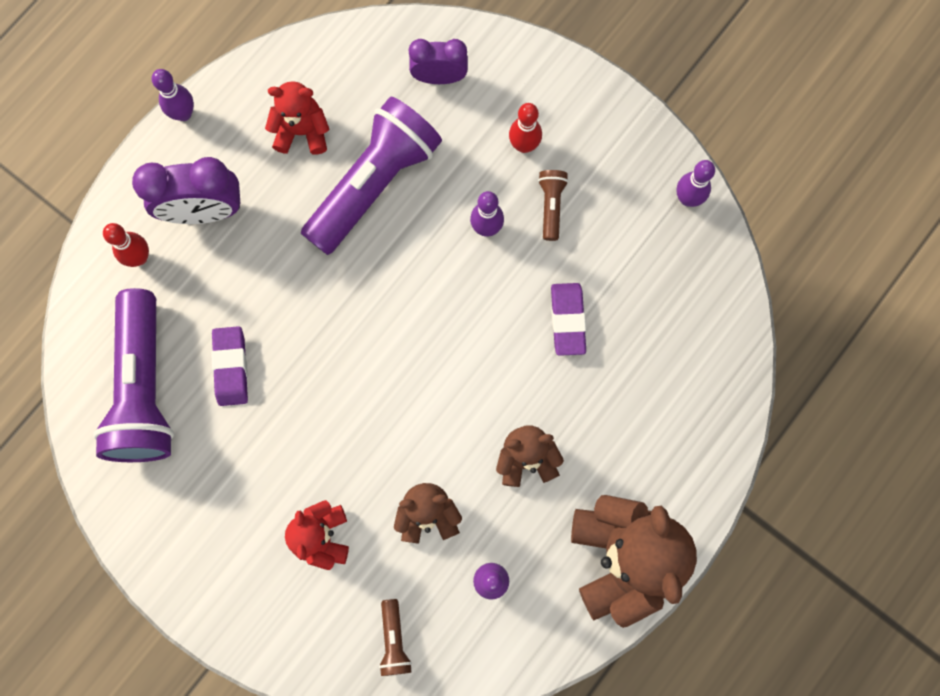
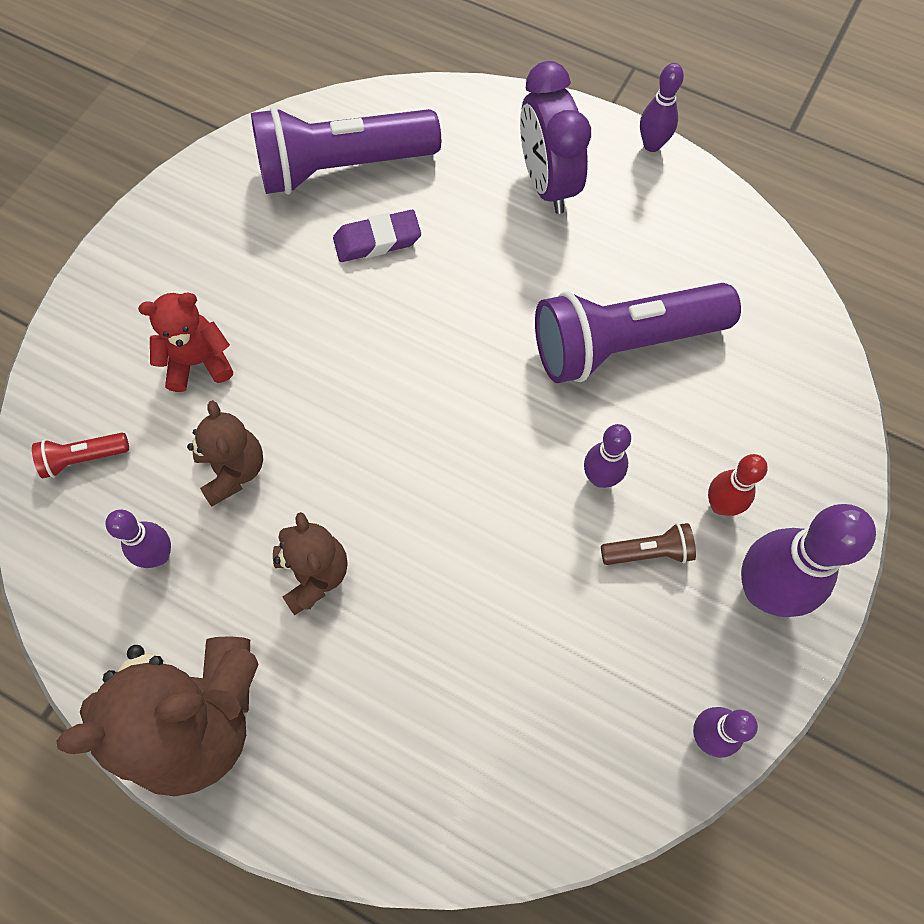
camera: 80 degrees right, 10 degrees down
red bowling pin [103,223,149,267] -> none
red teddy bear [265,81,329,155] -> none
purple flashlight [301,97,442,255] -> purple flashlight turned 135 degrees clockwise [535,283,741,383]
brown flashlight [379,599,412,676] -> red flashlight [32,432,129,478]
purple clock [409,39,468,84] -> none
purple eraser [551,283,586,356] -> none
none -> purple bowling pin [741,504,876,617]

